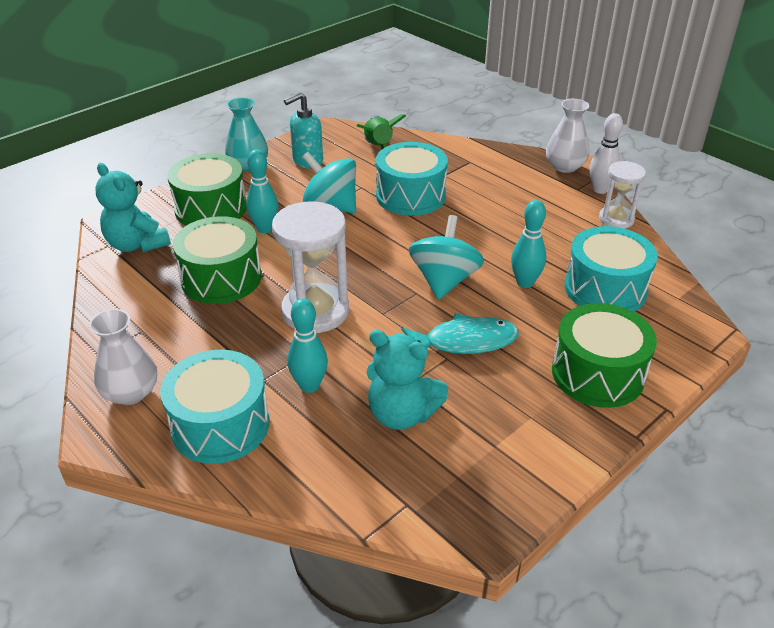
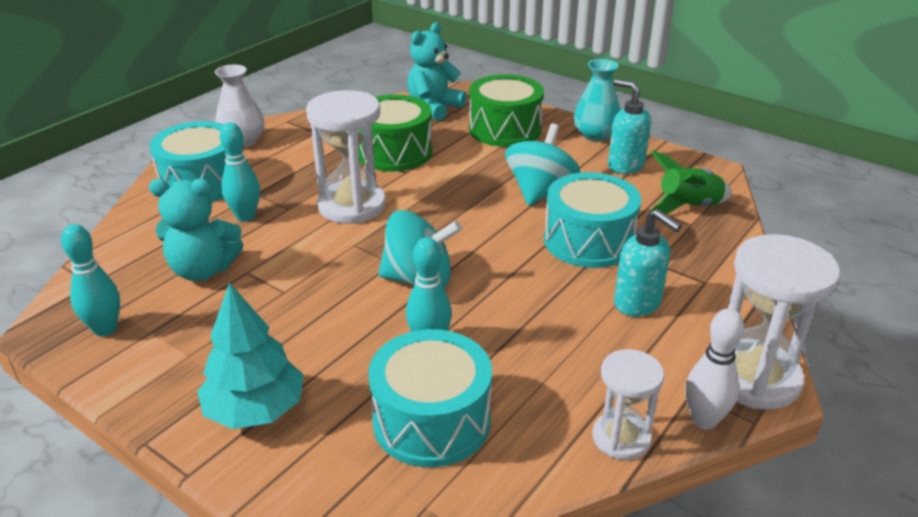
camera: 80 degrees right, 5 degrees down
turquoise bowling pin [246,149,279,233] -> turquoise bowling pin moved to [61,224,120,336]
turquoise teddy bear [366,330,448,430] -> turquoise teddy bear turned 105 degrees counterclockwise [149,179,244,281]
turquoise fish [402,313,519,354] -> none
white vase [546,99,589,173] -> white hourglass [728,234,840,410]
green drum [552,303,657,408] -> turquoise tree [197,282,304,429]
none -> turquoise soap dispenser [614,209,682,317]

